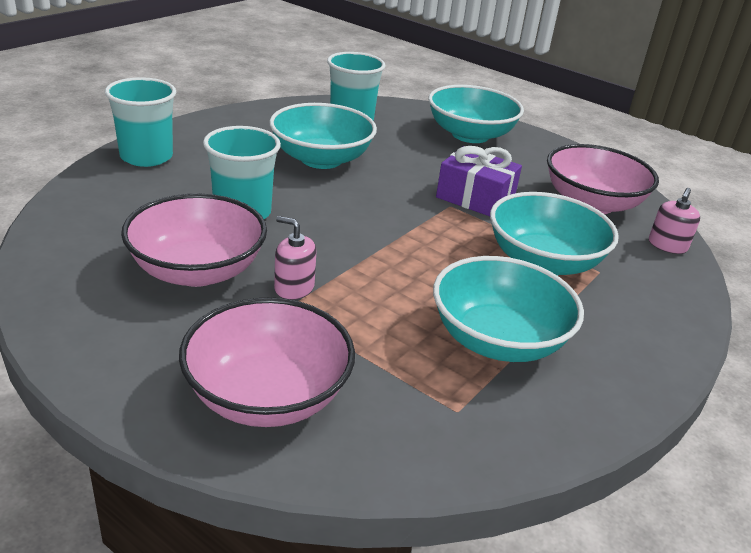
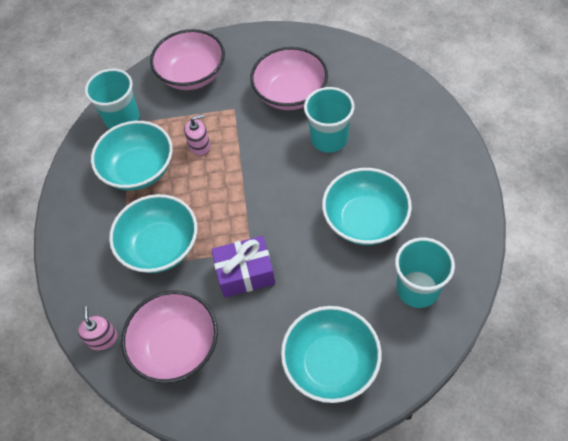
camera: 145 degrees right, 25 degrees up
turquoise cup [105,77,176,167] -> turquoise cup moved to [85,69,140,129]
pink soap dispenser [274,216,317,300] -> pink soap dispenser moved to [184,114,210,156]

